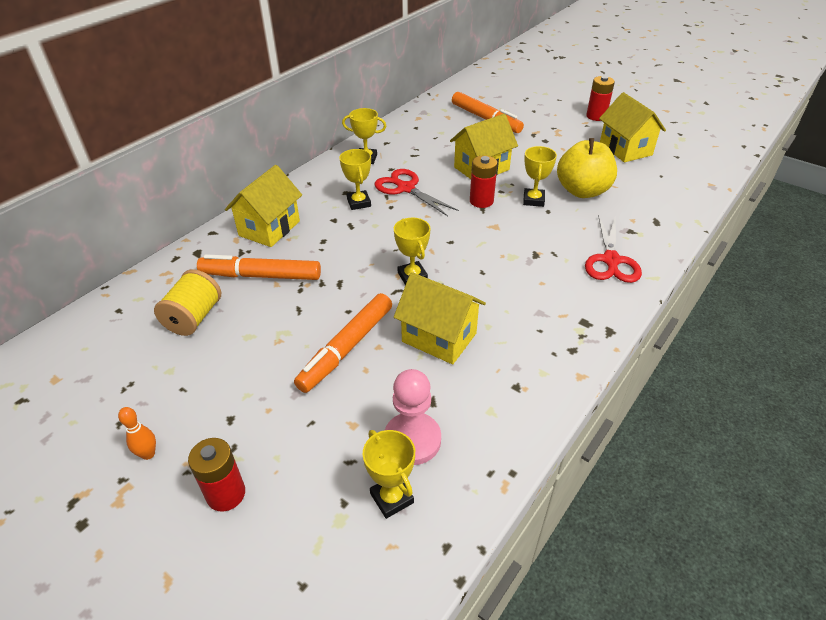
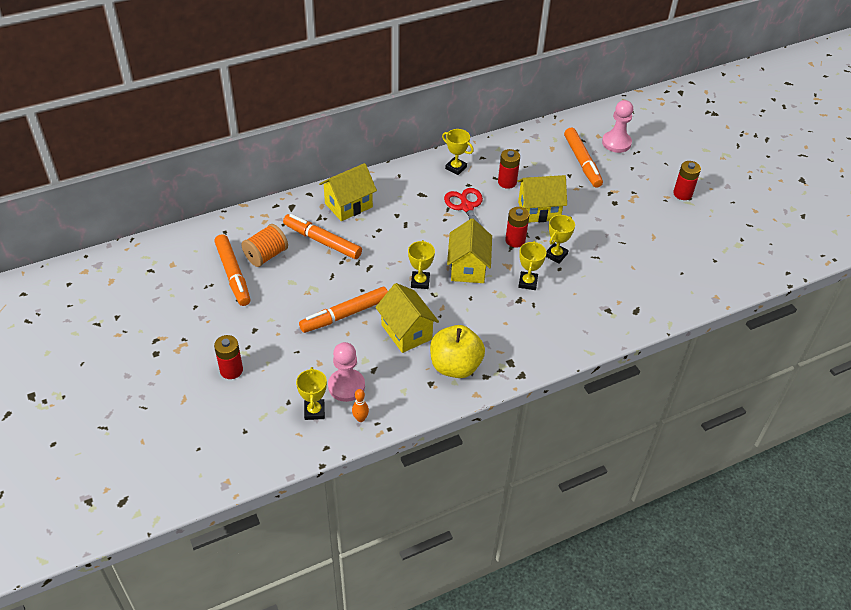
camera: 25 degrees right, 5 degrees up
orange bowling pin [118,407,156,460] -> orange bowling pin moved to [352,389,369,422]
yellow spool [154,269,221,336] -> orange spool [241,224,288,267]
yellow trophy [339,149,371,210] -> yellow trophy moved to [518,241,546,290]
yellow apple [557,138,617,198] -> yellow apple moved to [430,325,485,378]
red scissors [585,215,642,283] -> none
yellow house [599,92,666,162] -> yellow house moved to [447,218,492,283]
none -> orange marker [214,234,251,306]
none -> red battery [498,149,520,189]
none -> pink pawn [602,100,633,153]

